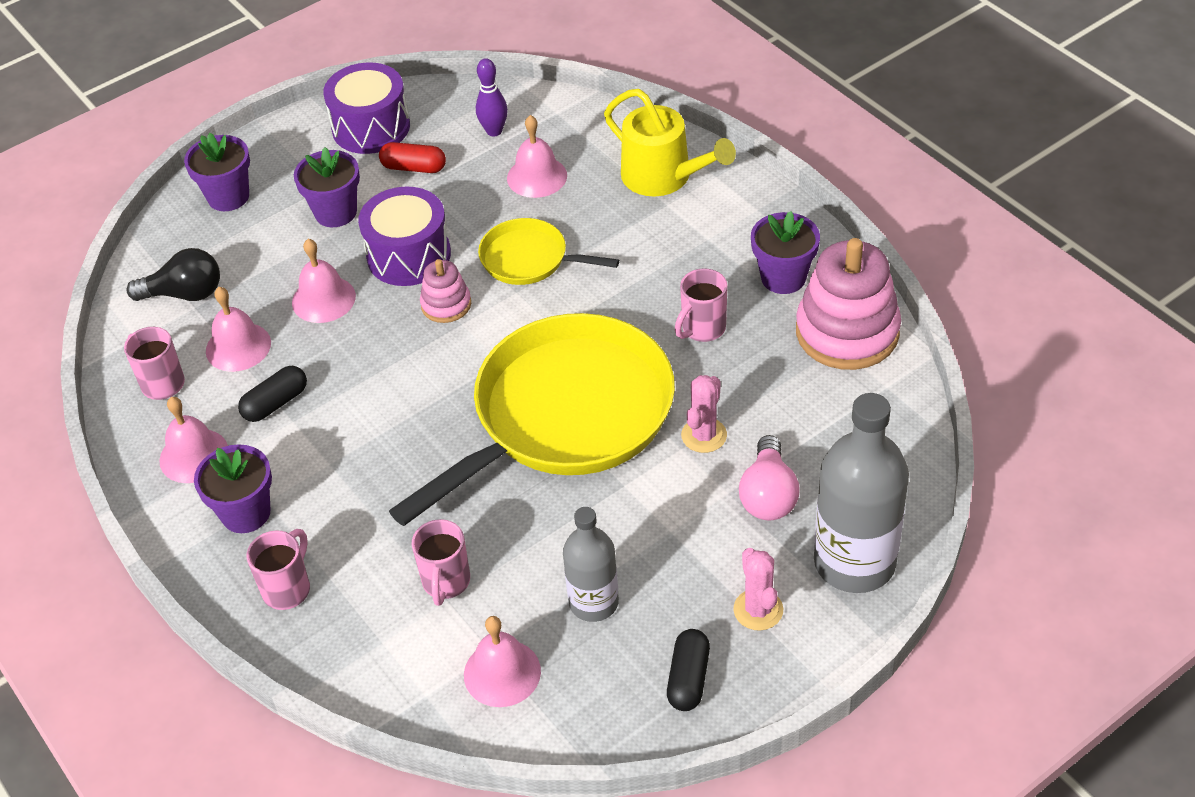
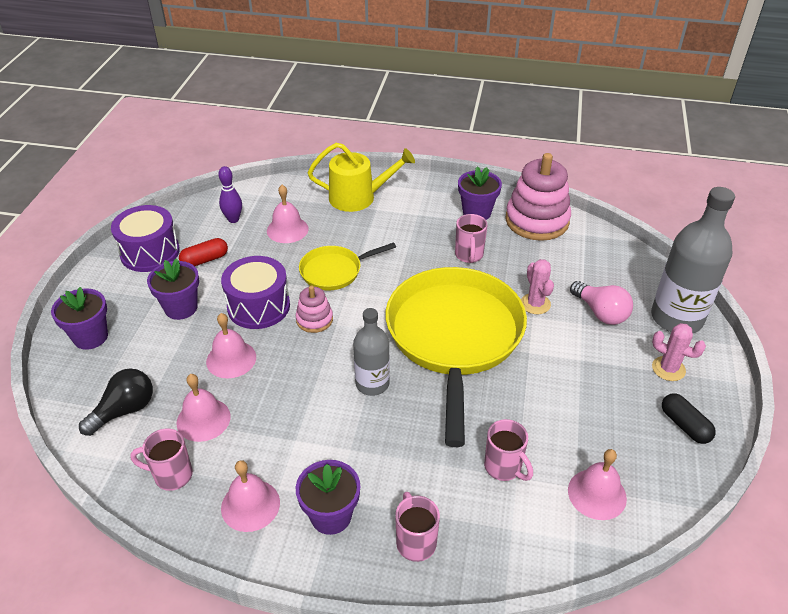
camera: 45 degrees left, 5 degrees down
black capsule [238,366,307,422] -> none
grey bottle [563,507,619,622] -> grey bottle moved to [353,308,390,396]

